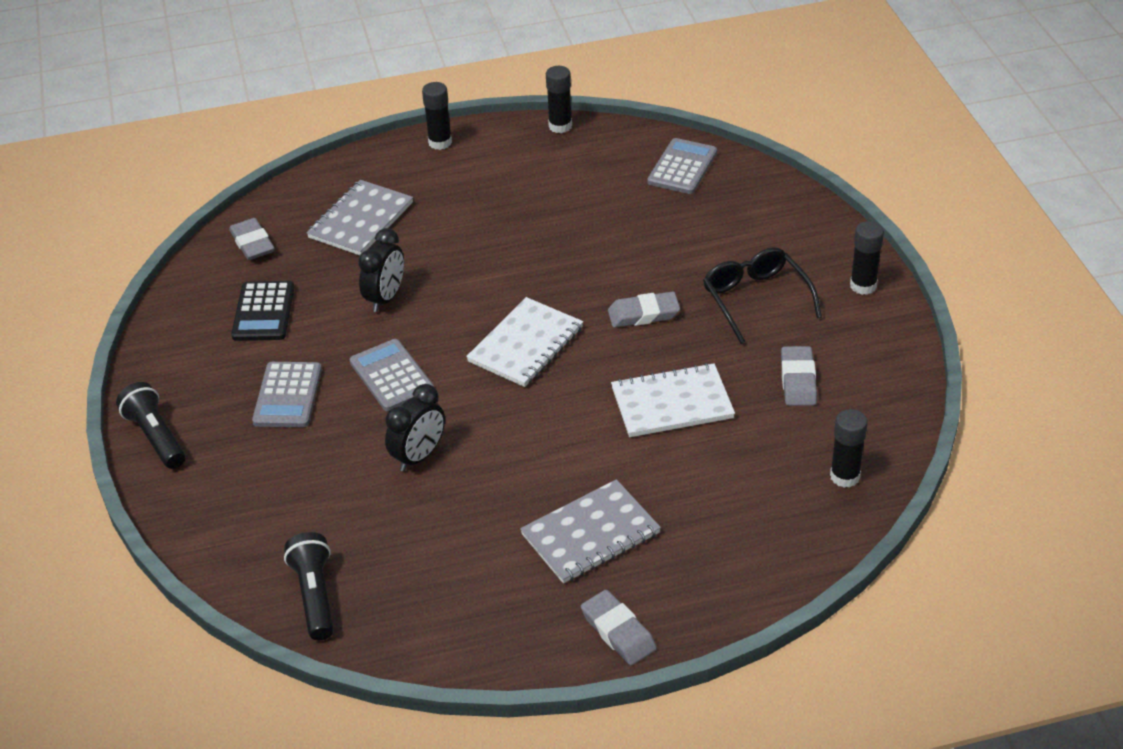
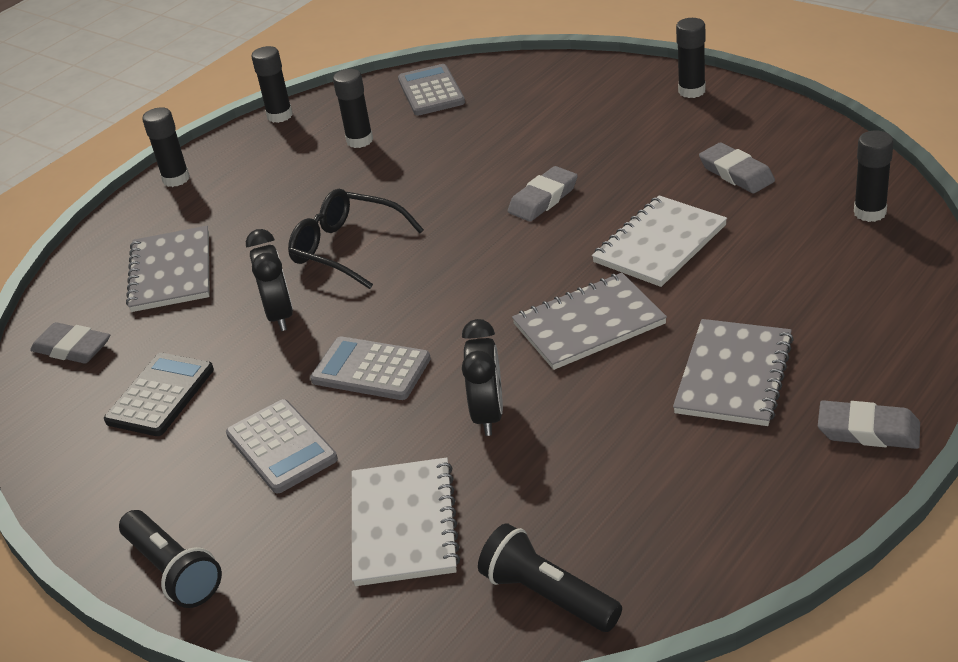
camera: 35 degrees left, 5 degrees down
black flashlight [116,382,185,469] -> black flashlight turned 150 degrees counterclockwise [119,510,222,608]
black calculator [231,281,295,341] -> black calculator turned 120 degrees counterclockwise [104,353,214,436]
white notebook [466,297,583,387] -> white notebook moved to [352,457,460,586]
black glasses [703,247,822,344] -> black glasses moved to [288,189,424,289]
none -> black glue stick [333,69,373,148]
none -> grey notebook [512,273,667,370]

